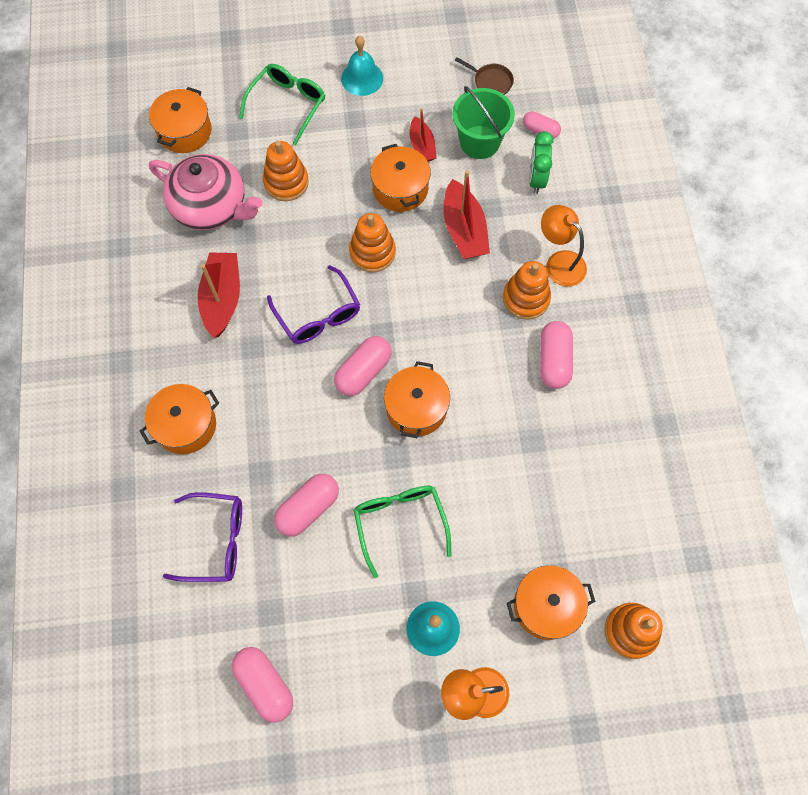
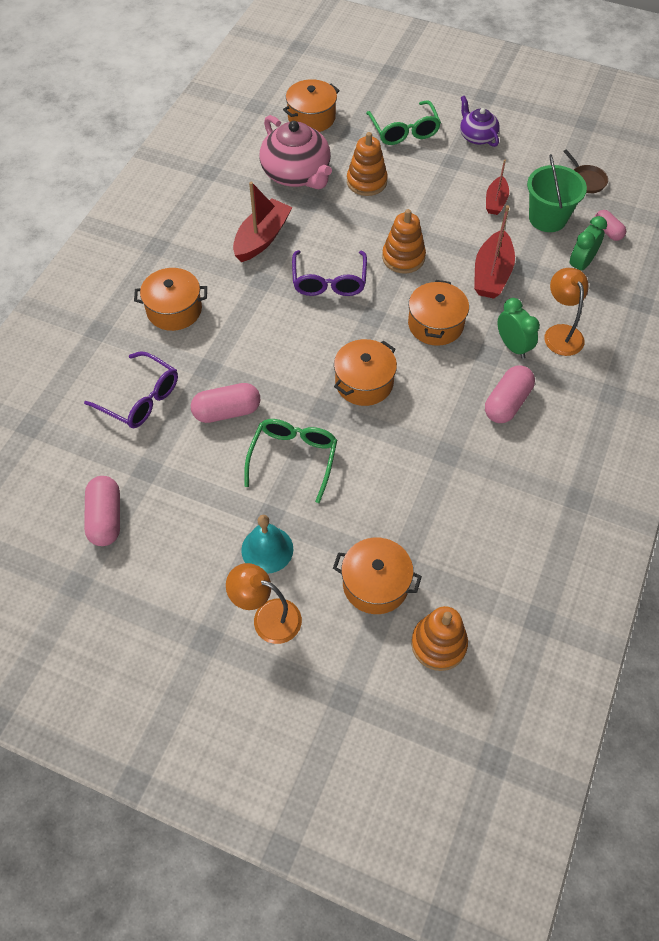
camera: 30 degrees right, 10 degrees down
green glasses [239,64,325,145] -> green glasses turned 105 degrees clockwise [366,100,441,145]
pink capsule [334,336,392,396] -> none
turquoise bell [341,36,383,96] -> purple teapot [460,96,500,147]
orange pot [370,144,431,212] -> orange pot moved to [408,280,469,346]
orange stacking toy [503,261,551,320] -> green clock [498,298,540,359]

